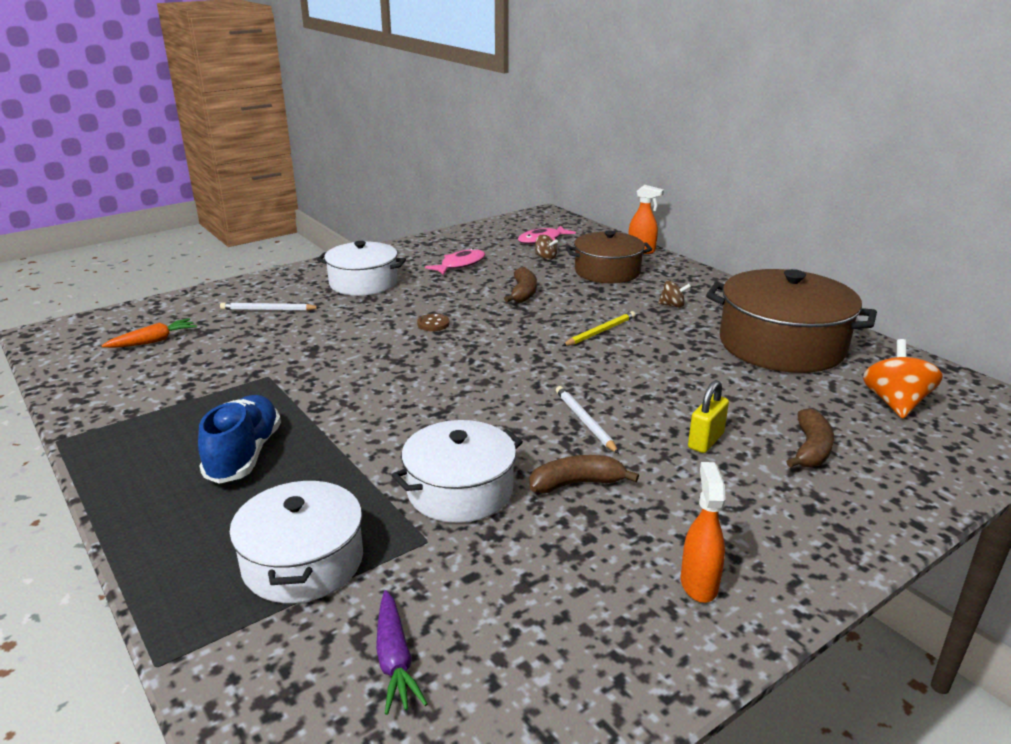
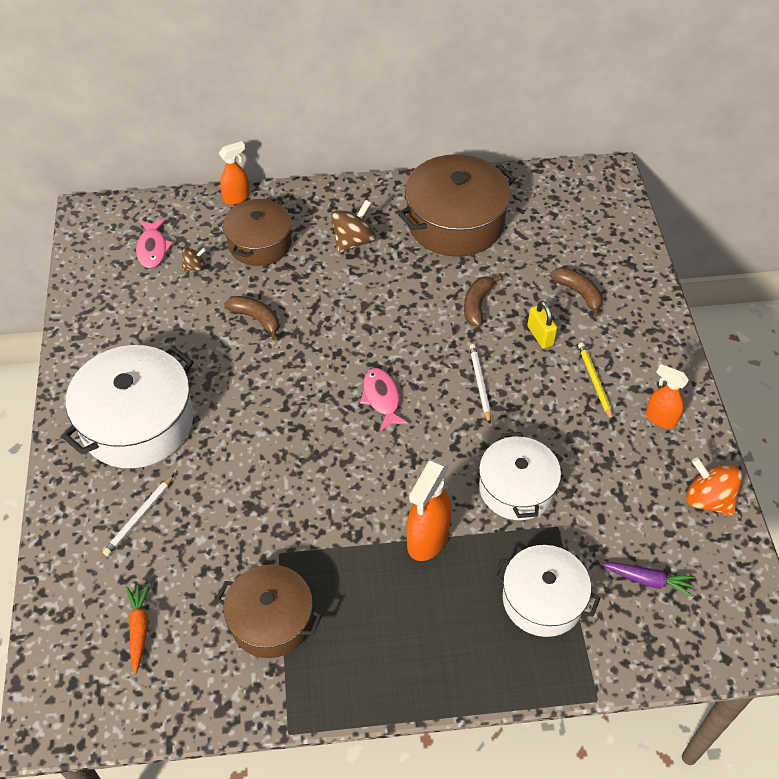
camera: 60 degrees left, 25 degrees up
blue shoe [198,395,281,484] -> none
white pot [317,241,406,296] -> white pot [61,345,194,468], size x1.55
brown button [417,314,450,331] -> none
pink fish [425,248,485,275] -> pink fish moved to [360,368,409,431]
brown banana [529,455,639,494] -> brown banana moved to [464,275,501,327]
white pencil [556,386,619,454] -> white pencil turned 75 degrees clockwise [469,344,491,424]
yellow pencil [562,311,636,346] -> yellow pencil moved to [578,343,613,421]
brown spinning top [658,280,691,308] -> brown spinning top [331,200,376,254], size x1.82
orange spinning top [863,339,943,418] -> orange spinning top moved to [686,457,742,516]
none -> brown pot [216,564,322,658]
none -> orange spray bottle [407,458,452,561]

